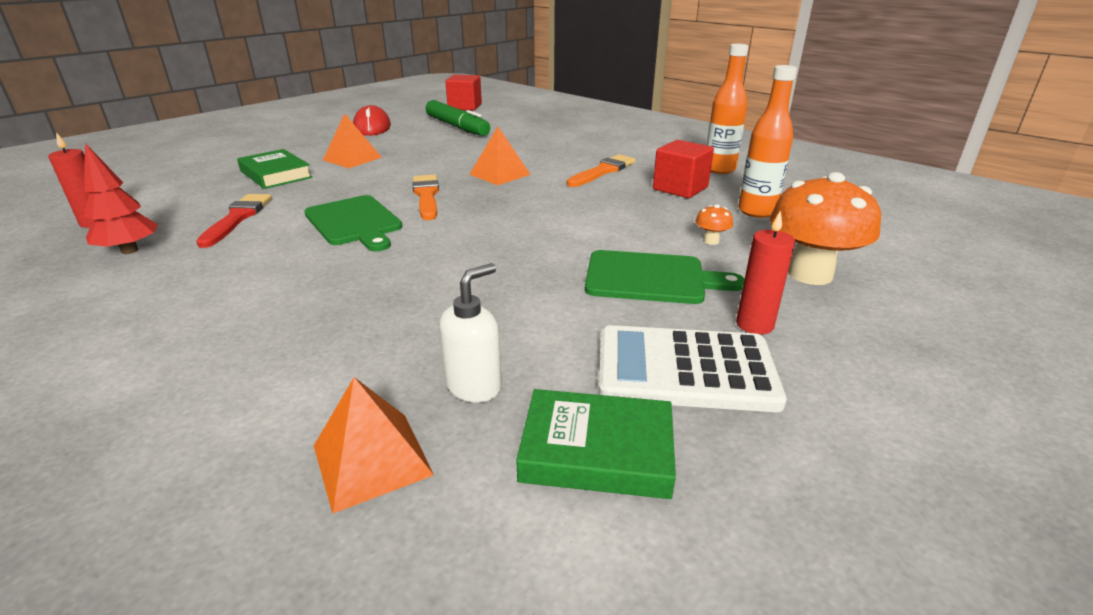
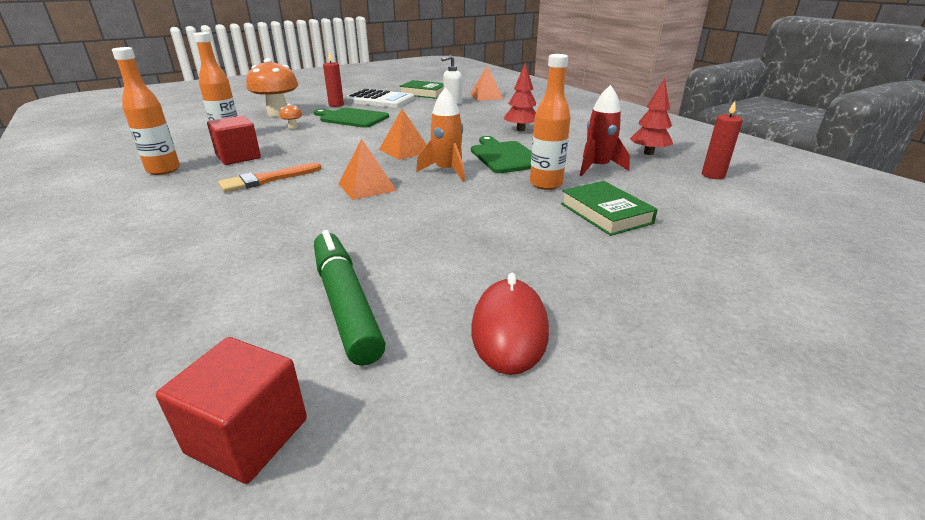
camera: 165 degrees left, 0 degrees up
red brush [196,194,272,248] -> red rocket [580,85,630,176]
orange pyramid [323,113,382,168] -> orange pyramid moved to [379,109,427,160]
orange brush [412,174,439,220] -> orange rocket [416,87,465,182]
none -> red tree [504,63,536,131]
none -> orange bottle [530,54,571,190]

